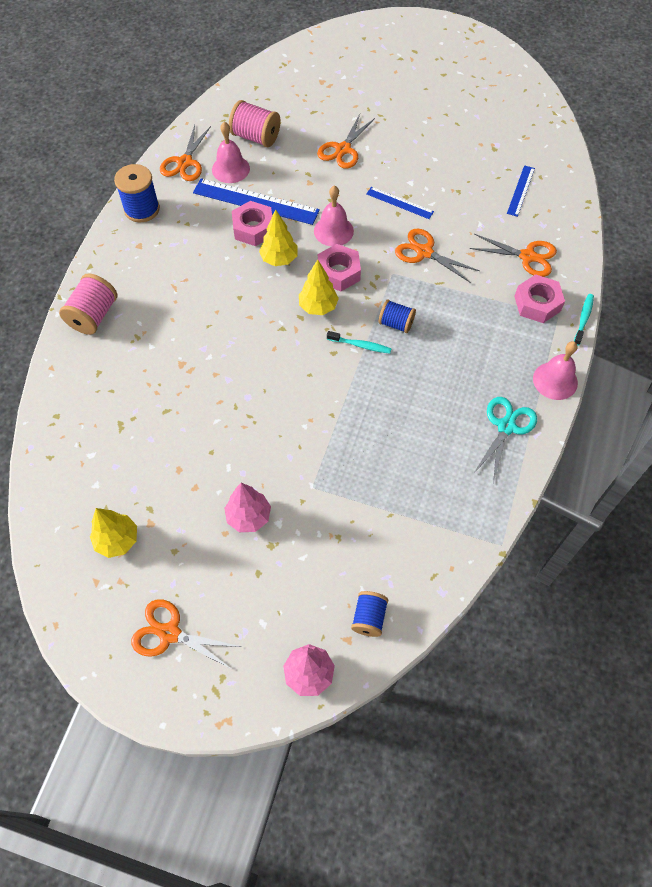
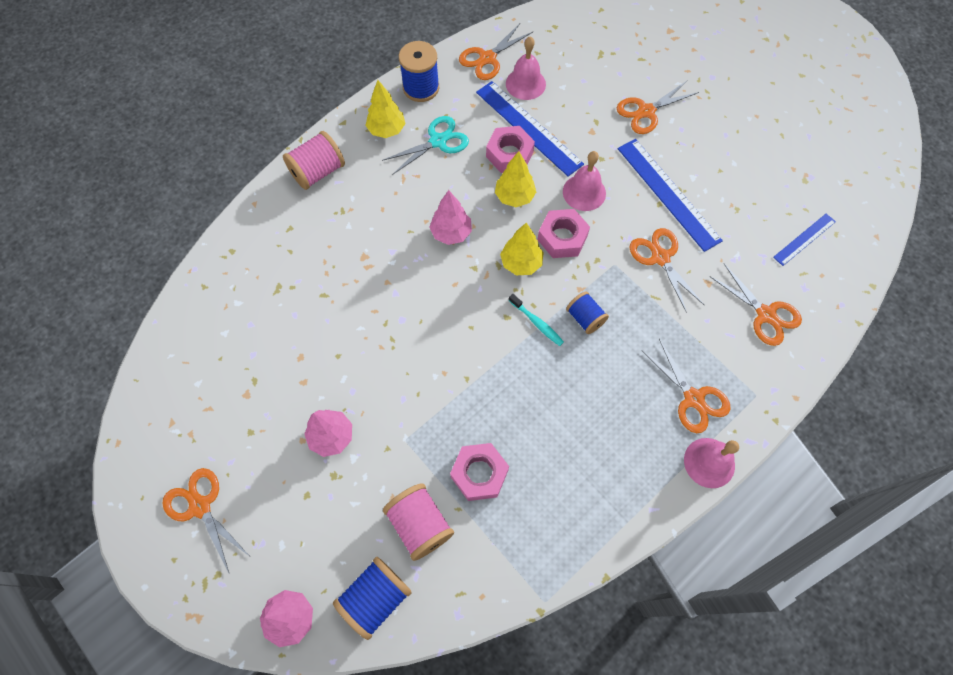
camera: 30 degrees right, 5 degrees up
yellow tree [90,508,137,558] -> yellow tree moved to [365,80,406,138]
pink spool [229,100,281,147] -> pink spool moved to [383,483,454,561]
blue spool [351,591,388,637] -> blue spool [333,557,412,640], size x1.54
blue ruler [366,187,434,219] -> blue ruler [618,139,723,252], size x1.83
turquoise scissors [473,397,537,483] -> turquoise scissors moved to [382,116,469,175]
pink nut [514,274,565,323] -> pink nut moved to [450,443,509,501]
turquoise toothbrush [574,294,594,345] -> none
none -> pink tree [429,190,472,245]
none -> orange scissors [642,339,730,433]

